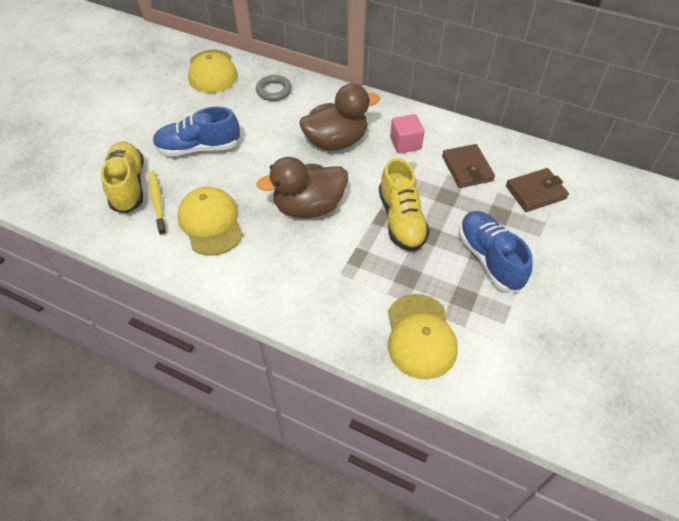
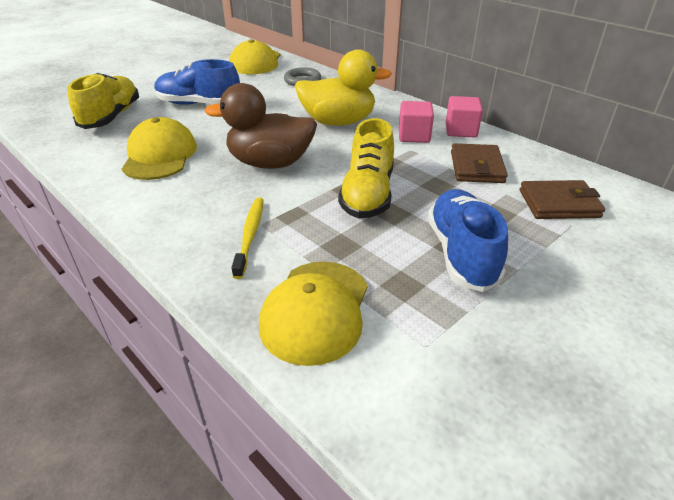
camera: 20 degrees right, 15 degrees down
yellow toothbrush [148,171,167,236] -> yellow toothbrush moved to [231,198,263,279]
brown duck [299,83,380,151] -> yellow duck [295,49,392,126]
none -> pink cube [446,96,483,137]

